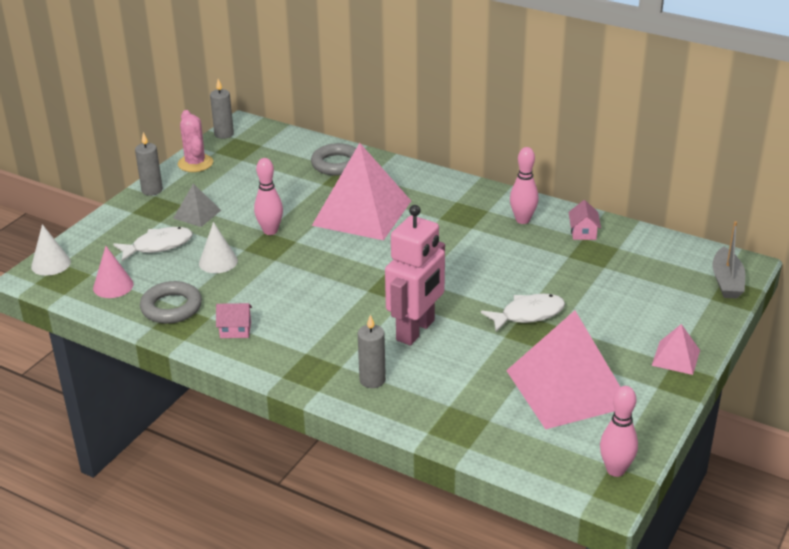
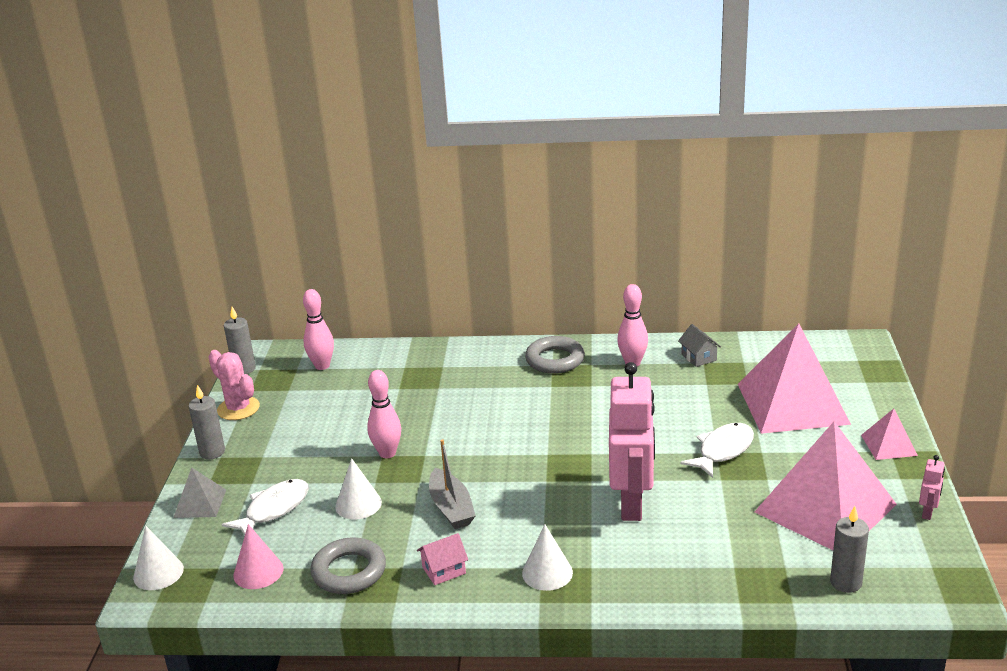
camera: 25 degrees left, 5 degrees down
grey pyramid [173,184,221,227] -> grey pyramid moved to [173,467,226,518]
grey ring [311,143,356,176] -> grey ring moved to [525,336,585,374]
pink pyramid [312,143,411,240] -> pink pyramid moved to [738,323,851,434]
grey candle [358,314,386,388] -> grey candle moved to [830,506,869,593]
pink house [569,200,601,240] -> grey house [678,324,721,367]
pink bowling pin [600,386,638,477] -> pink bowling pin moved to [303,289,334,370]
grey boat [713,221,745,298] -> grey boat moved to [429,439,476,529]
none -> white cone [522,525,573,591]
none -> pink robot [919,455,945,520]

